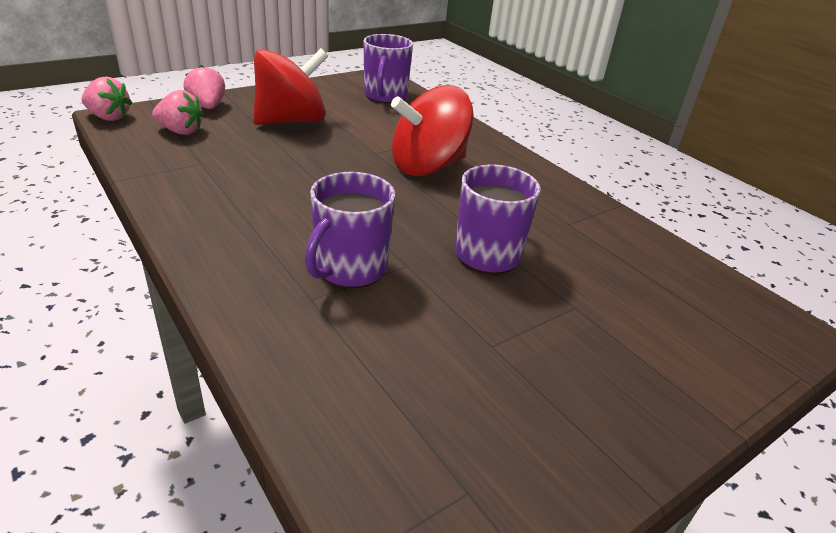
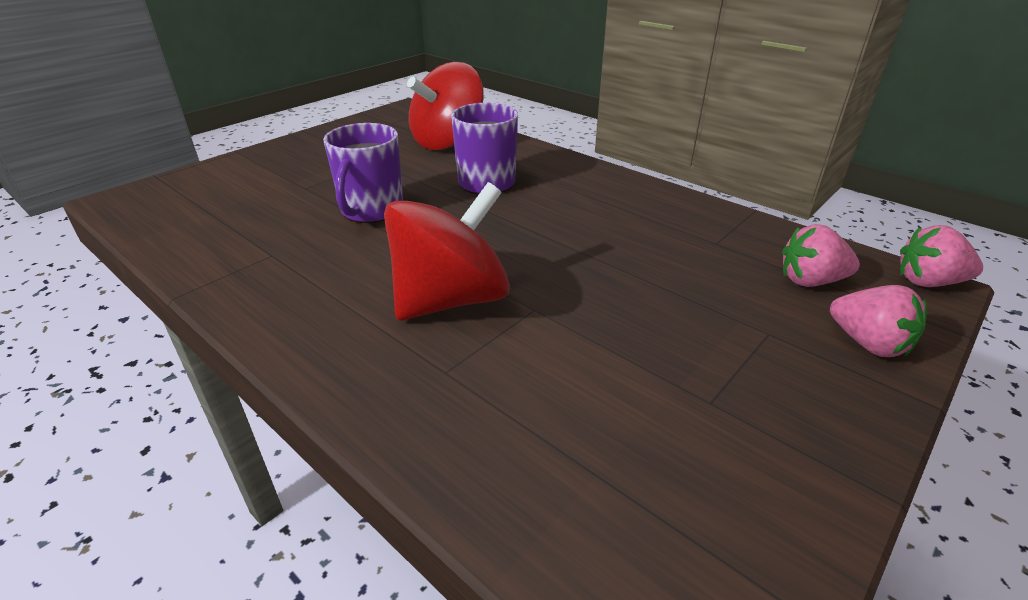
camera: 170 degrees right, 0 degrees up
red spinning top [253,48,328,125] -> red spinning top moved to [407,62,484,150]
purple mug [363,34,413,103] -> none

